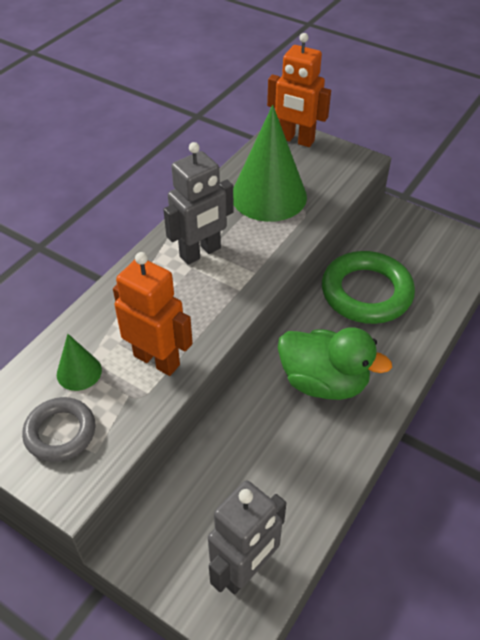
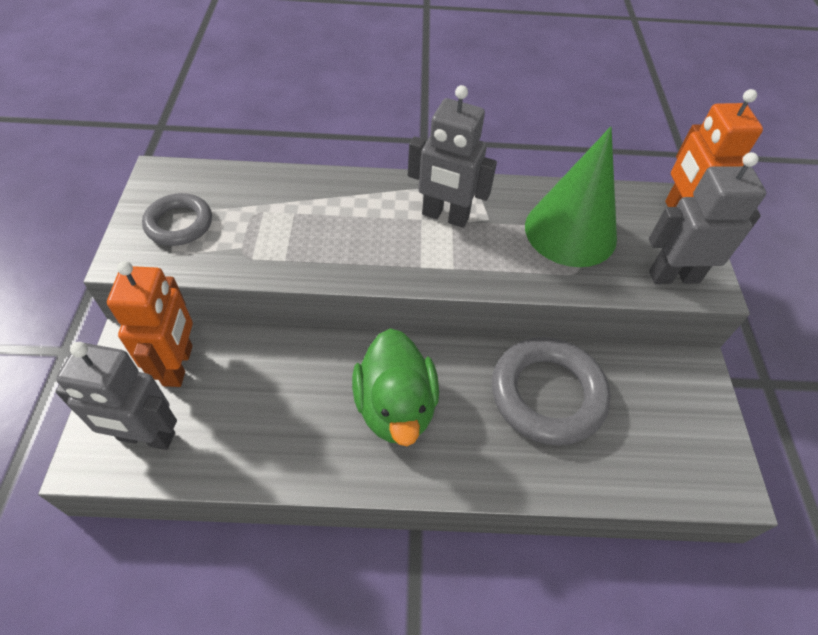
camera: 55 degrees right, 5 degrees up
green cone [57,334,102,391] -> none
orange robot [113,252,193,376] -> orange robot moved to [107,261,193,387]
green ring [322,251,415,324] -> grey ring [492,337,611,446]
none -> grey robot [649,152,766,284]

